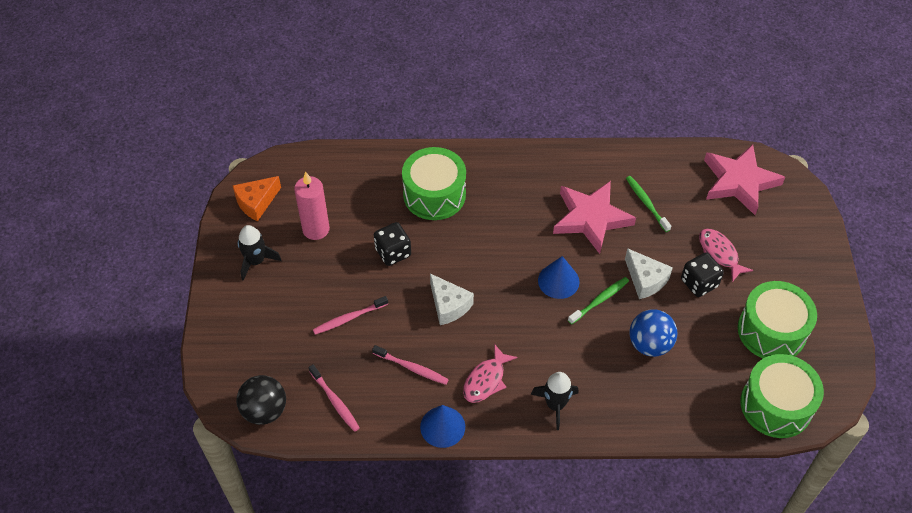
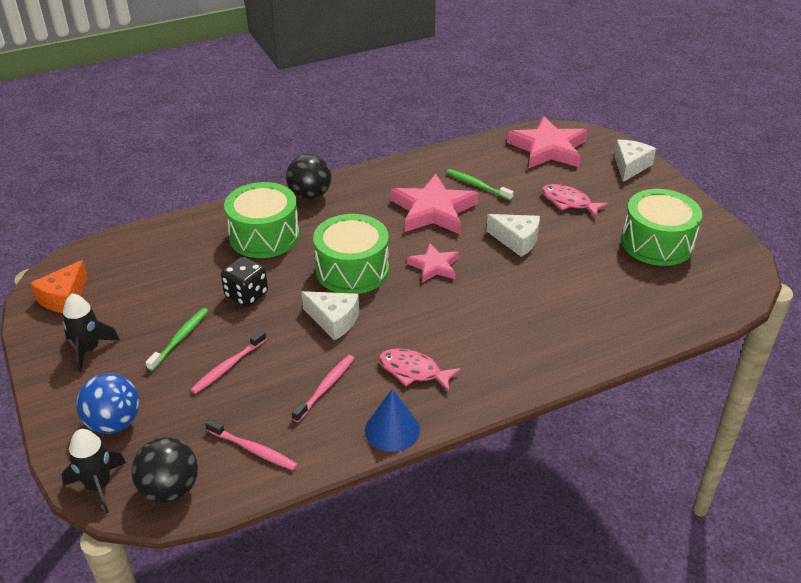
camera: 25 degrees left, 15 degrees down
pink candle [294,172,330,240] -> none
pink toothbrush [372,345,449,385] -> pink toothbrush turned 60 degrees counterclockwise [292,355,354,422]
pink fish [463,344,518,403] -> pink fish turned 105 degrees clockwise [379,348,461,392]
black rocket [531,372,579,430] -> black rocket moved to [61,429,126,513]
blue cone [538,256,580,299] -> pink star [407,243,459,283]
green toothbrush [568,277,629,324] -> green toothbrush moved to [146,308,208,371]
blue ball [629,309,677,357] -> blue ball moved to [76,373,139,434]
black dice [681,253,724,297] -> none
green drum [741,354,824,438] -> green drum moved to [313,214,389,294]
none -> black ball [286,154,332,200]
none -> white cheese [614,140,656,182]

